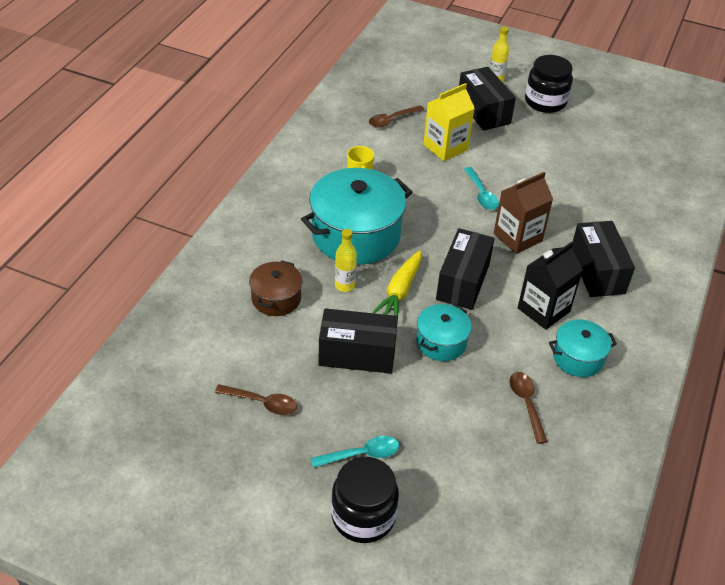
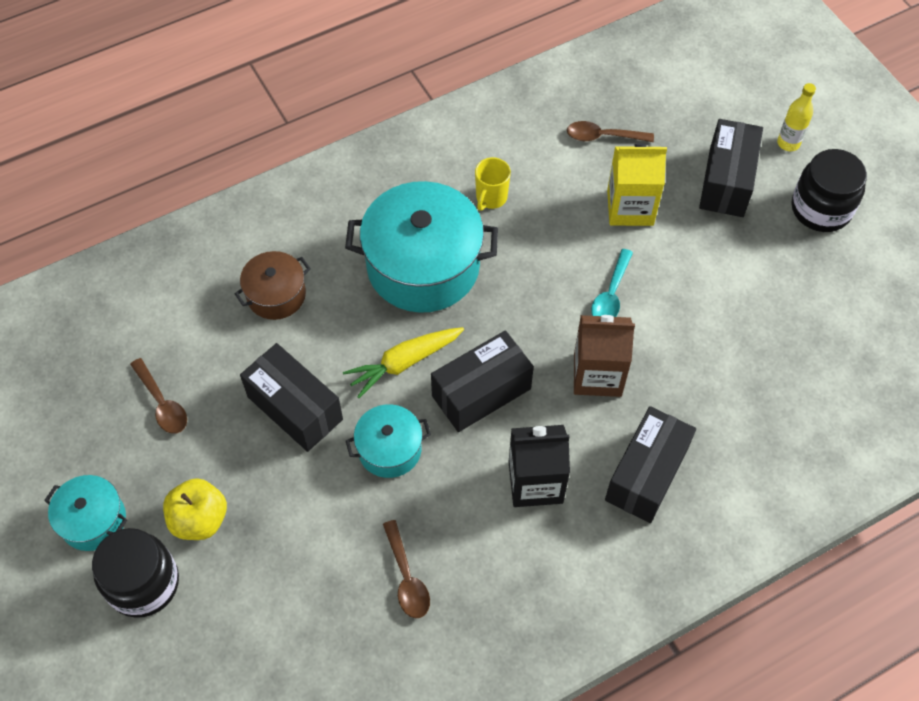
camera: 40 degrees right, 15 degrees up
turquoise spoon [311,436,399,468] -> yellow apple [163,478,227,540]
yellow bottle [335,229,357,292] -> none
brown spoon [509,372,548,444] -> brown spoon turned 135 degrees clockwise [383,520,430,618]
turquoise pot [549,319,617,377] -> turquoise pot moved to [44,475,127,551]

